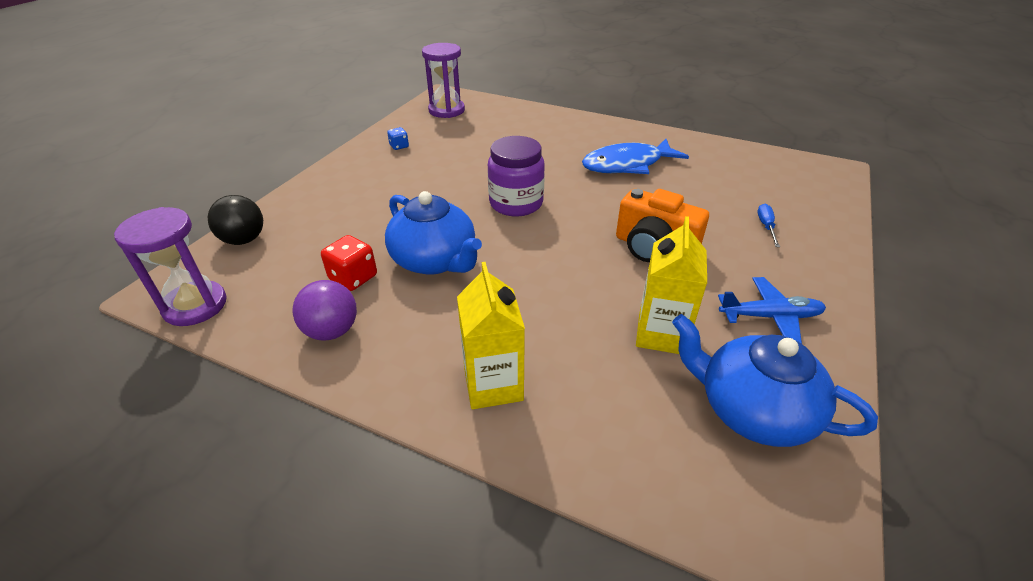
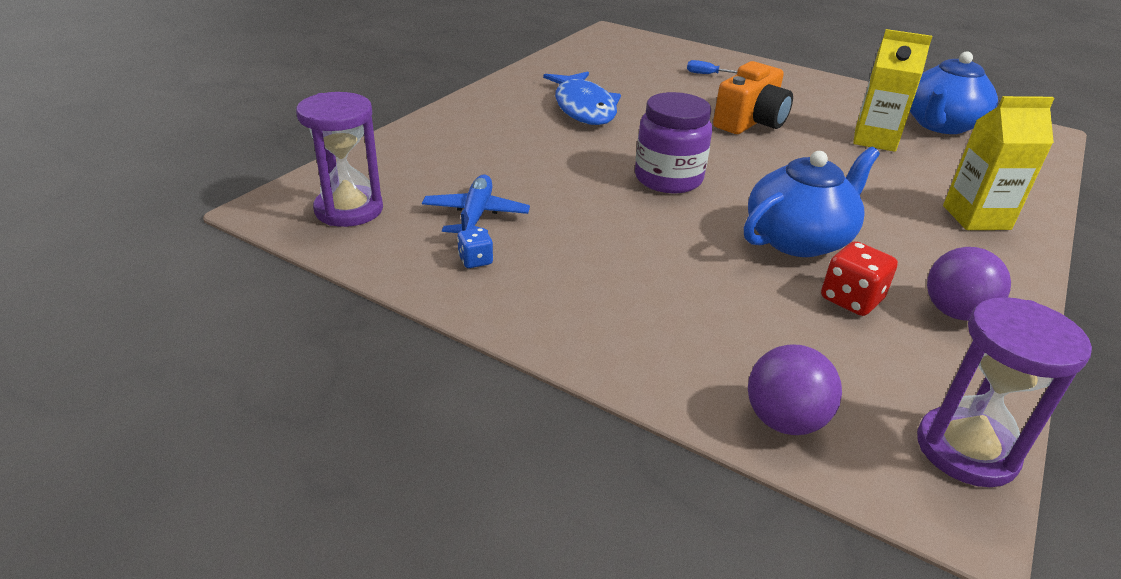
camera: 85 degrees left, 5 degrees down
black ball [207,195,263,245] -> purple ball [748,344,842,435]
blue plane [718,277,826,344] -> blue plane moved to [422,174,530,233]

